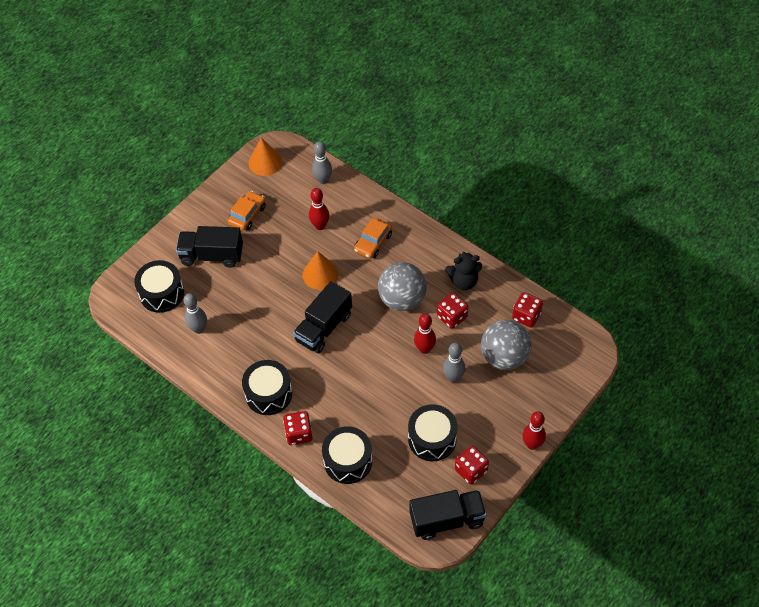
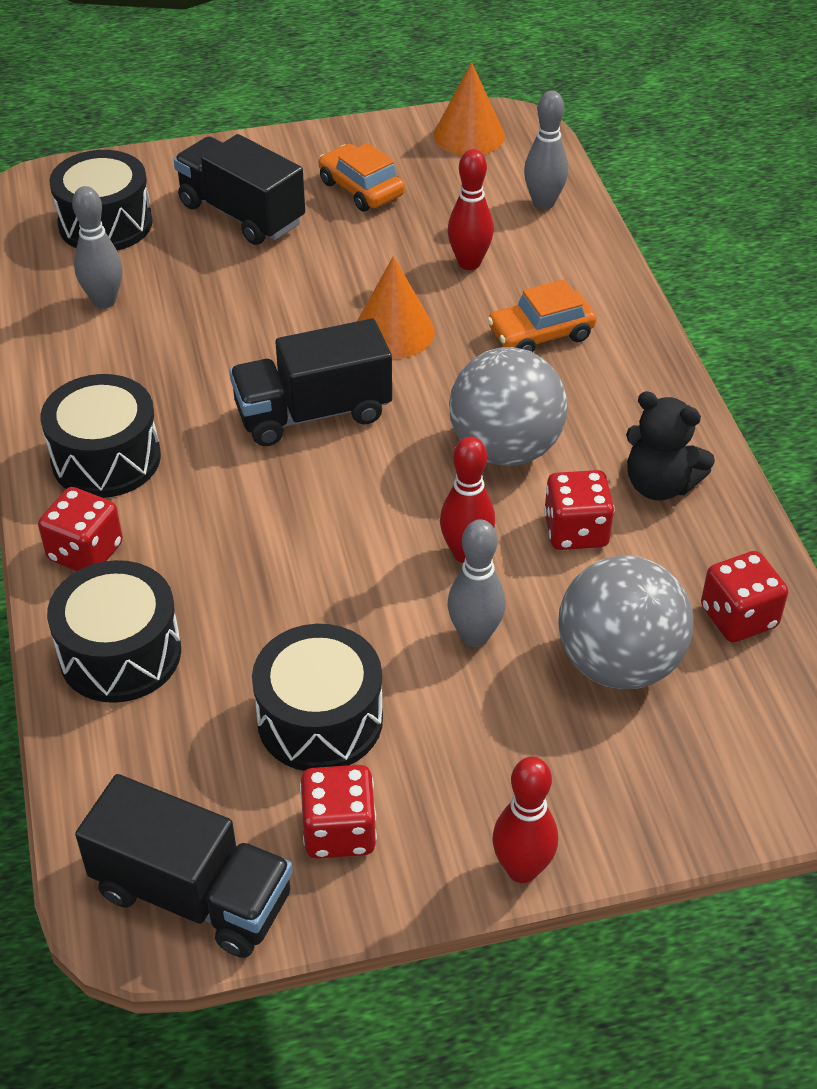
camera: 35 degrees right, 10 degrees down
orange car [227,191,266,231] -> orange car turned 105 degrees counterclockwise [319,143,405,212]

